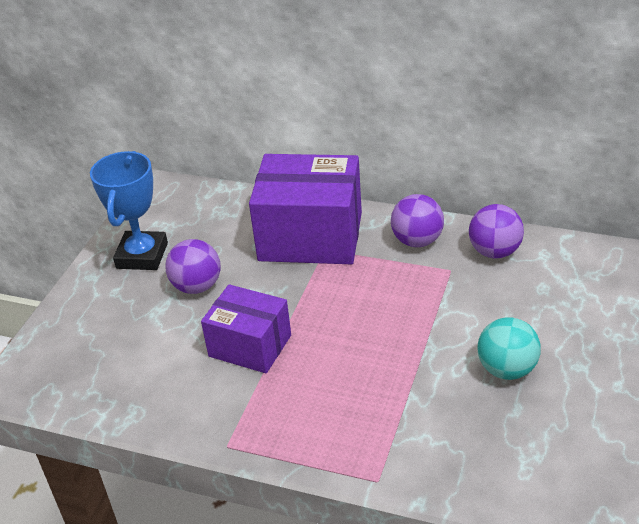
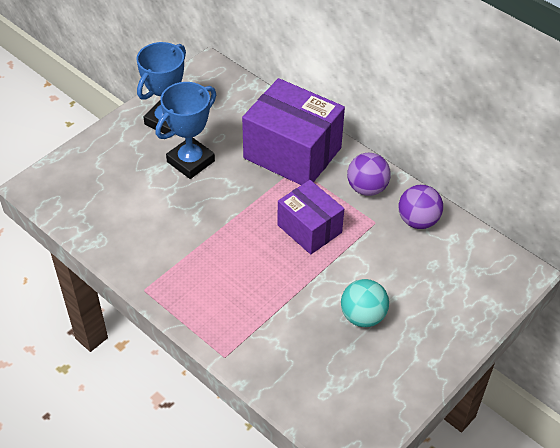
camera: 20 degrees right, 10 degrees up
purple ball [165,239,221,294] -> blue trophy [155,82,216,179]
purple box [201,284,291,373] -> purple box moved to [277,180,344,254]

